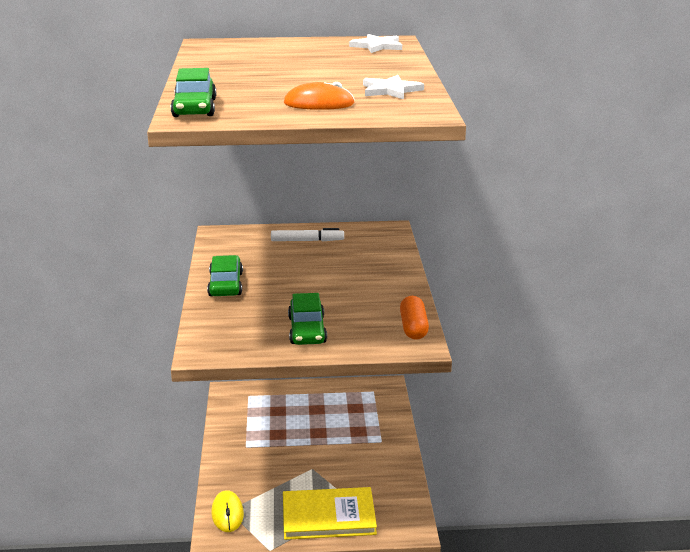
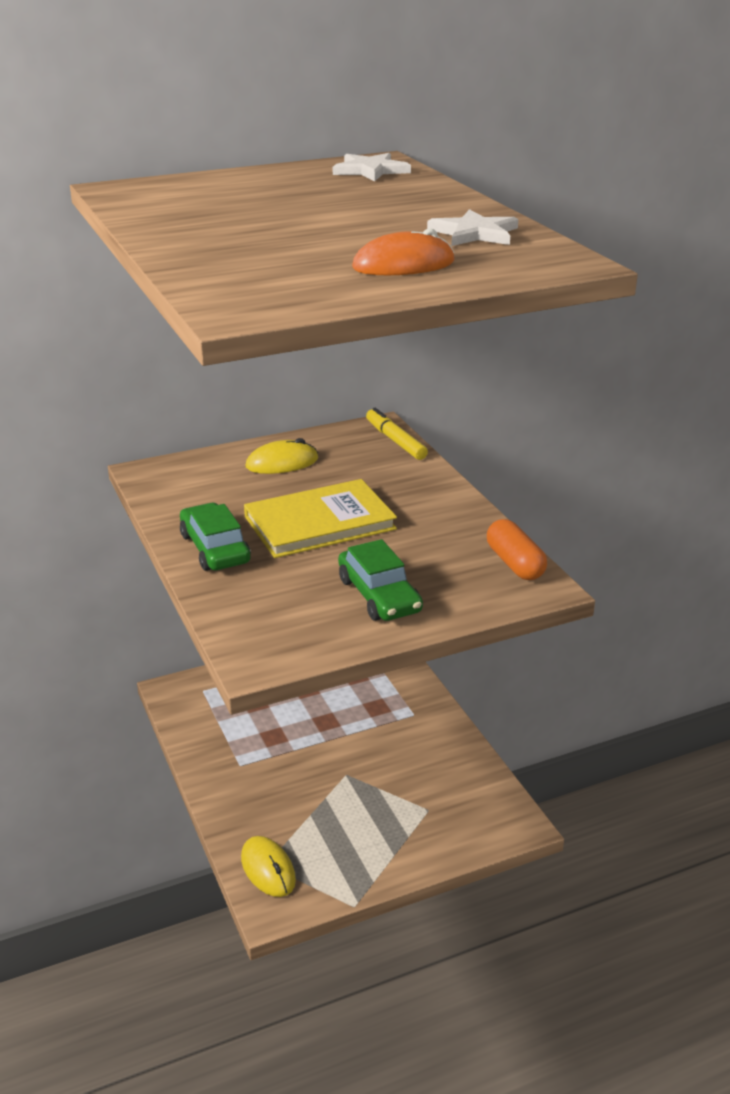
camera: 20 degrees left, 5 degrees up
green car [171,68,216,117] -> none
white marker [271,228,344,241] -> yellow mouse [246,438,318,474]
yellow book [283,487,377,540] -> yellow book moved to [244,479,397,558]
none -> yellow marker [366,408,428,460]

